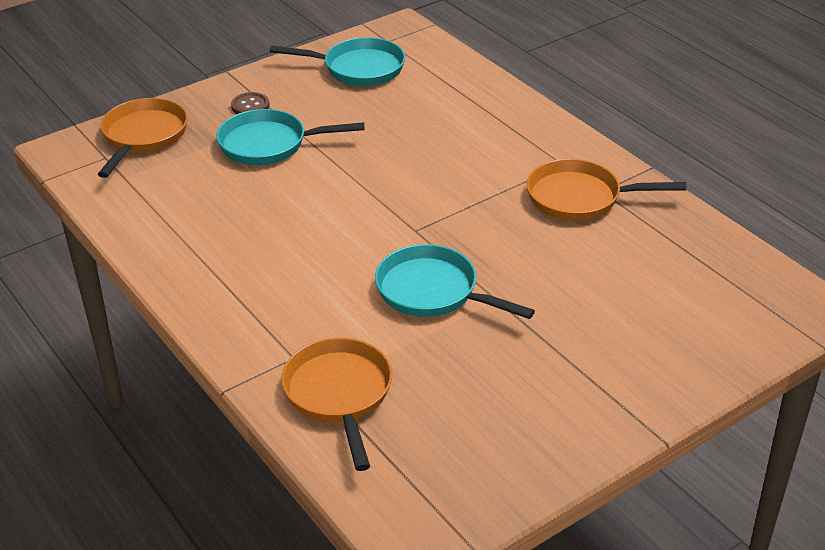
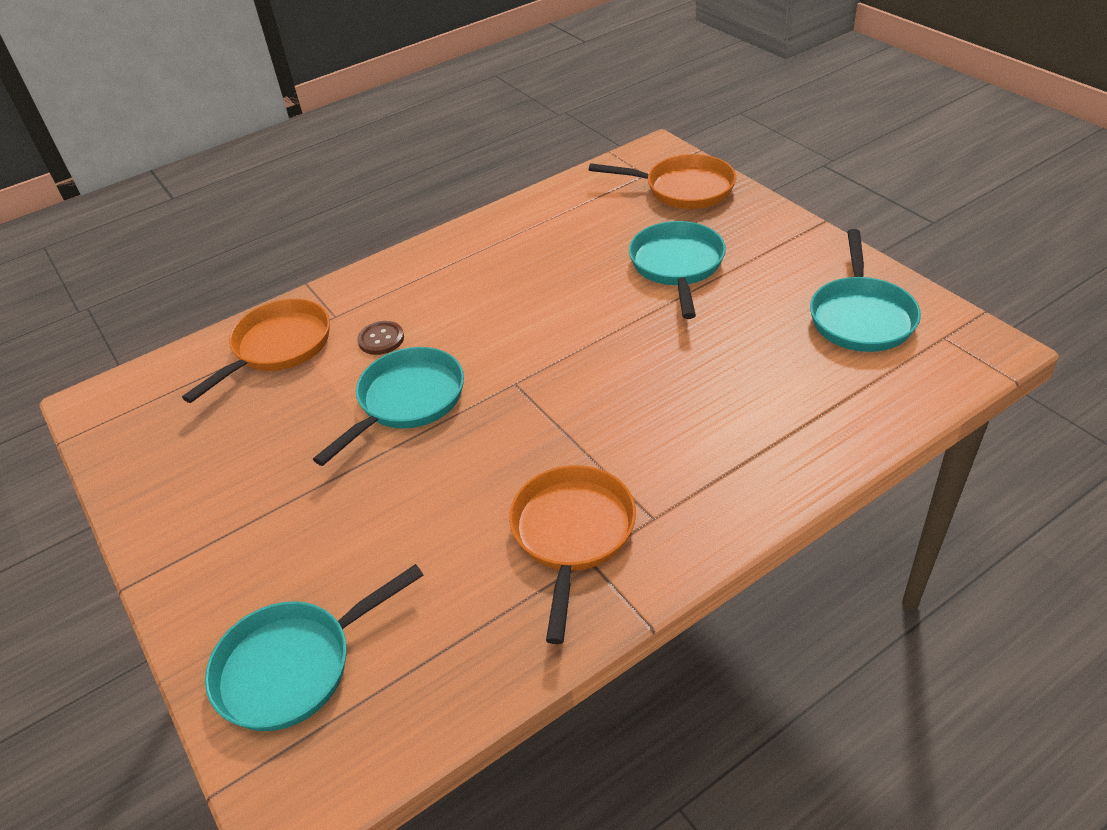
camera: 95 degrees right, 5 degrees up
brown button [231,92,270,114] -> brown button moved to [357,321,404,355]
orange pan [281,338,392,471] -> orange pan turned 45 degrees counterclockwise [182,299,330,403]
none -> turquoise pan [205,564,424,731]

